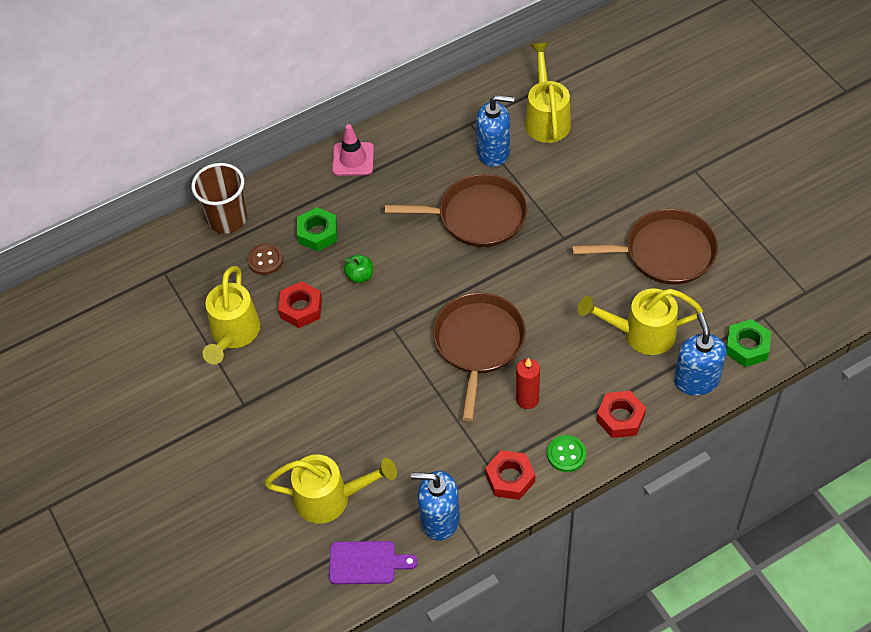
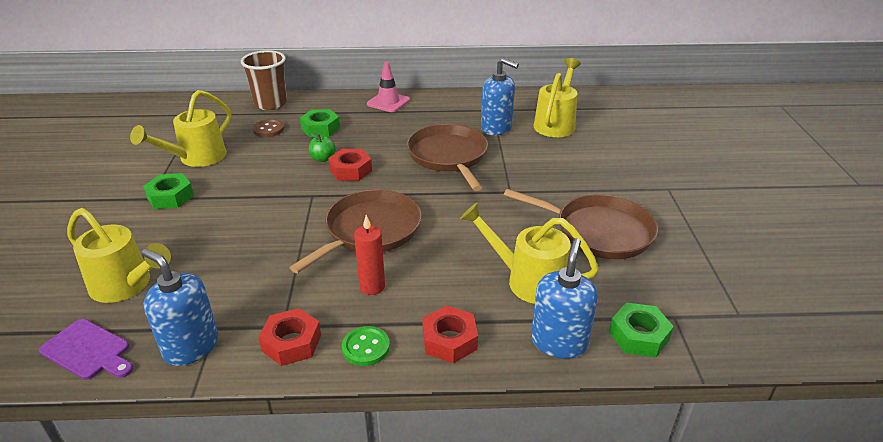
camera: 25 degrees right, 20 degrees down
red nut [278,281,322,328] -> red nut moved to [328,149,372,181]
brown pan [385,174,528,247] -> brown pan turned 135 degrees counterclockwise [407,124,488,191]
none -> green nut [143,173,194,209]

